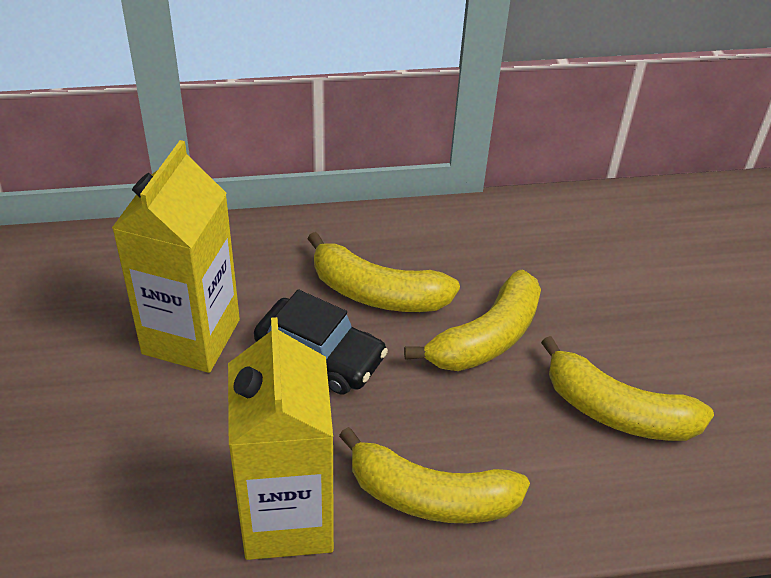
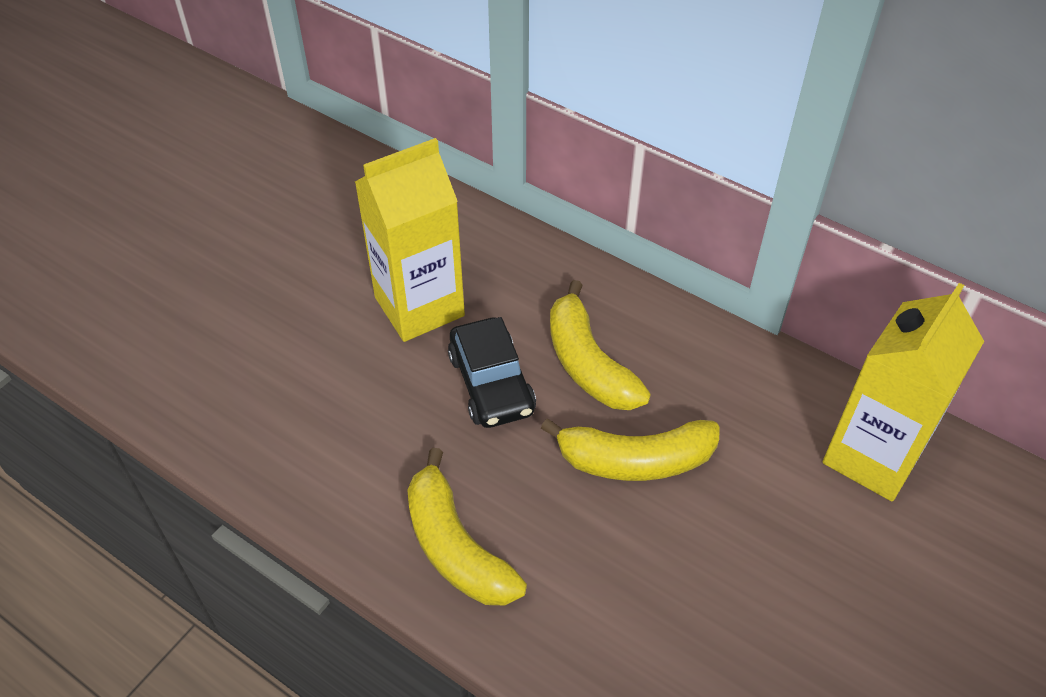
camera: 45 degrees right, 5 degrees up
yellow carton [228,317,334,560] -> yellow carton moved to [823,283,984,501]
yellow banana [541,336,714,441] -> none

